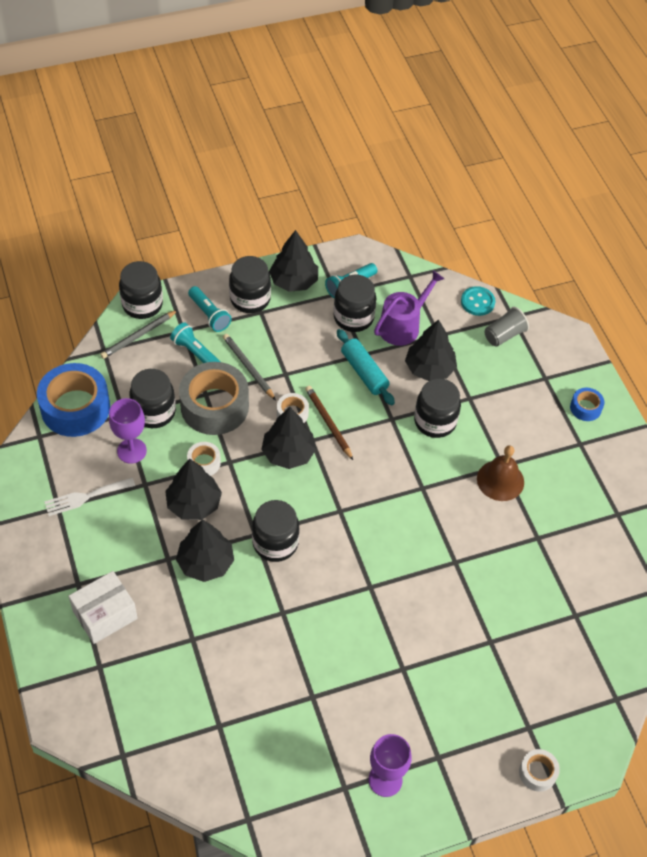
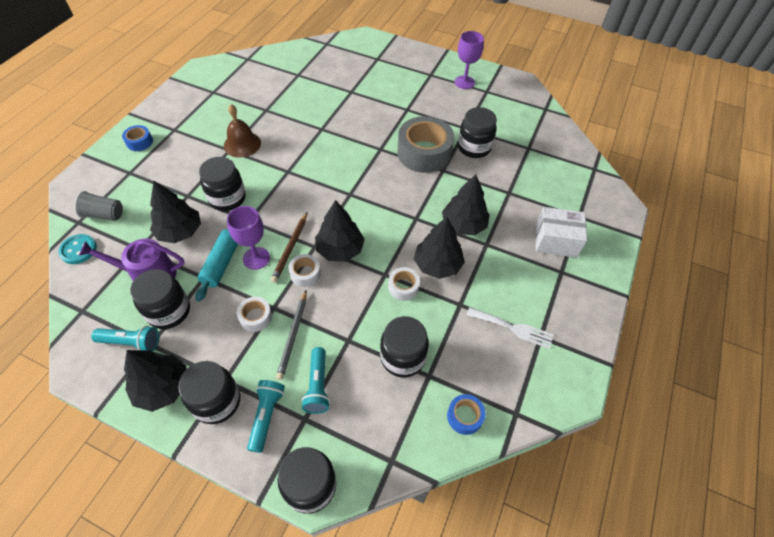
camera: 135 degrees left, 0 degrees up
blue tape [37,363,110,437] -> blue tape [447,394,486,435], size x0.47
grey pencil [100,310,178,359] -> none
purple goblet [109,398,147,464] -> purple goblet moved to [227,206,270,270]
grey tape [179,362,249,435] -> grey tape moved to [397,116,455,173]
black jar [252,500,300,562] -> black jar moved to [458,107,497,158]
white tape [519,749,560,792] -> white tape moved to [237,297,272,332]

